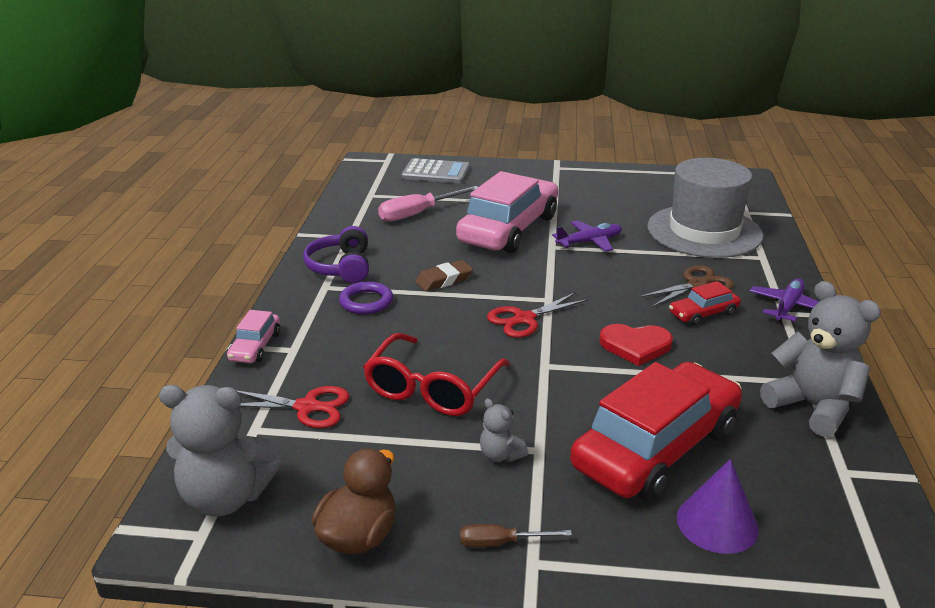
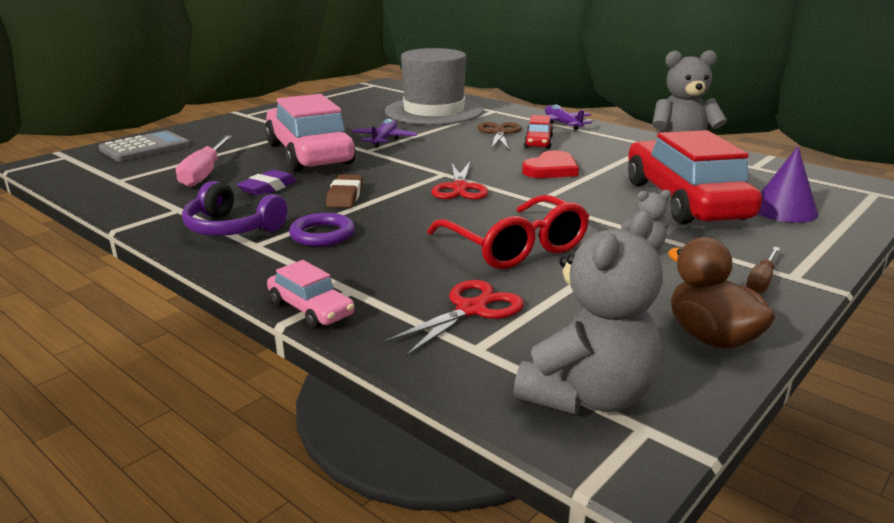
camera: 55 degrees left, 5 degrees down
none -> purple eraser [237,170,297,195]

